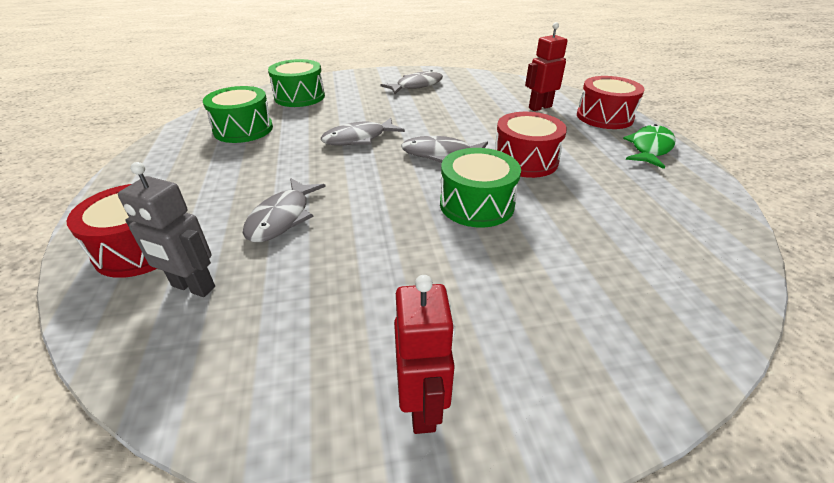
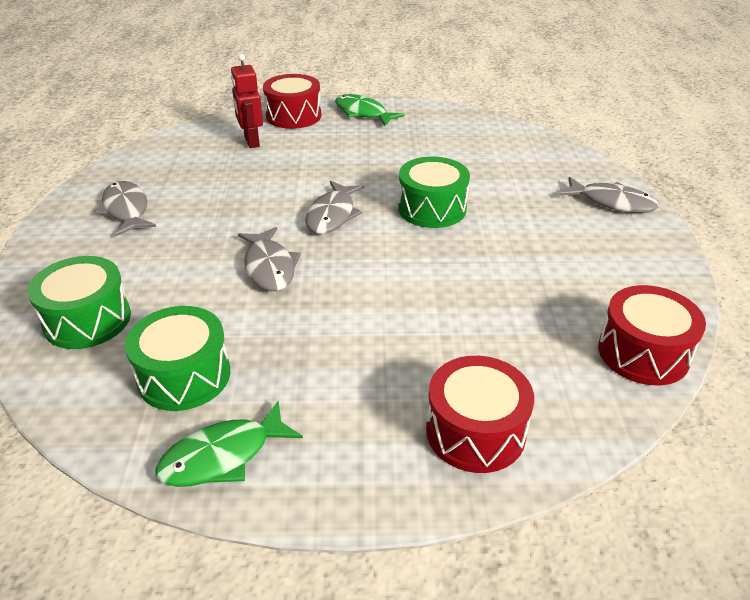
camera: 80 degrees left, 0 degrees up
grey robot [118,162,215,297] -> none
grey fish [243,178,326,242] -> grey fish moved to [559,177,659,213]
red robot [394,275,455,434] -> none
red drum [495,112,567,178] -> red drum moved to [598,285,706,385]
none -> green fish [155,400,303,487]

